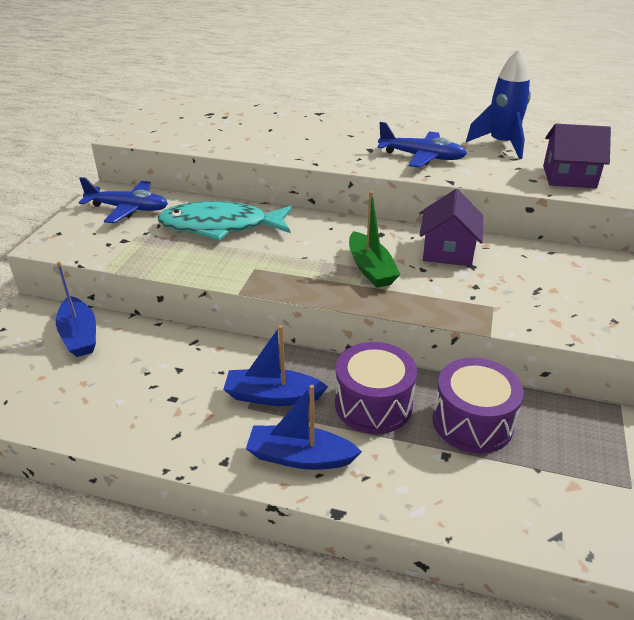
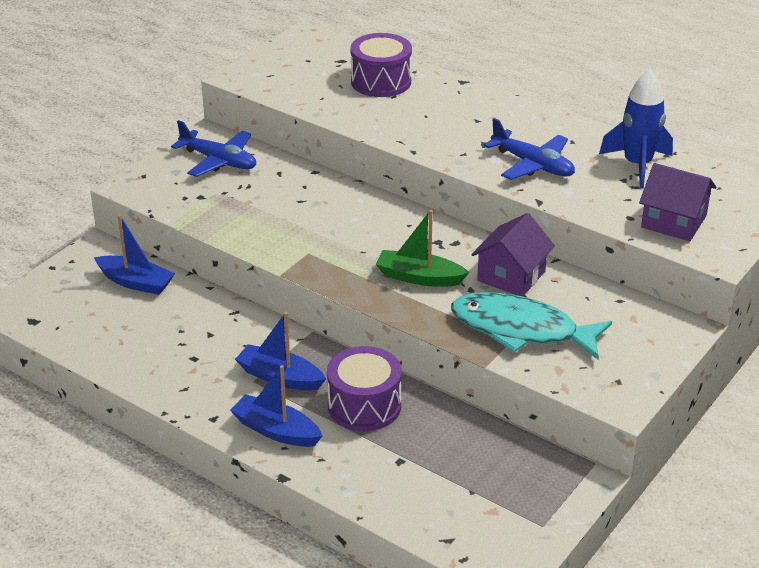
camera: 20 degrees right, 0 degrees up
blue boat [56,262,96,357] -> blue boat turned 60 degrees counterclockwise [94,215,175,295]
turquoise fish [158,201,292,241] -> turquoise fish moved to [451,292,612,360]
green boat [349,191,400,288] -> green boat turned 105 degrees clockwise [376,210,469,287]
purple drum [433,358,524,454] -> purple drum moved to [351,33,412,97]

